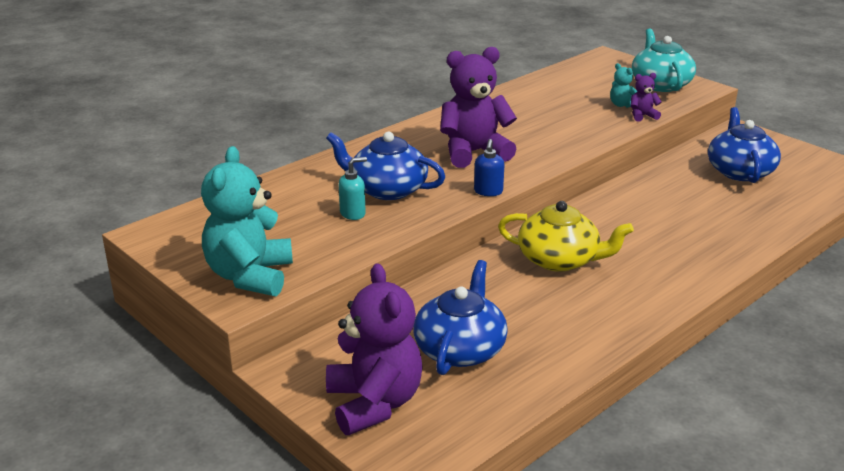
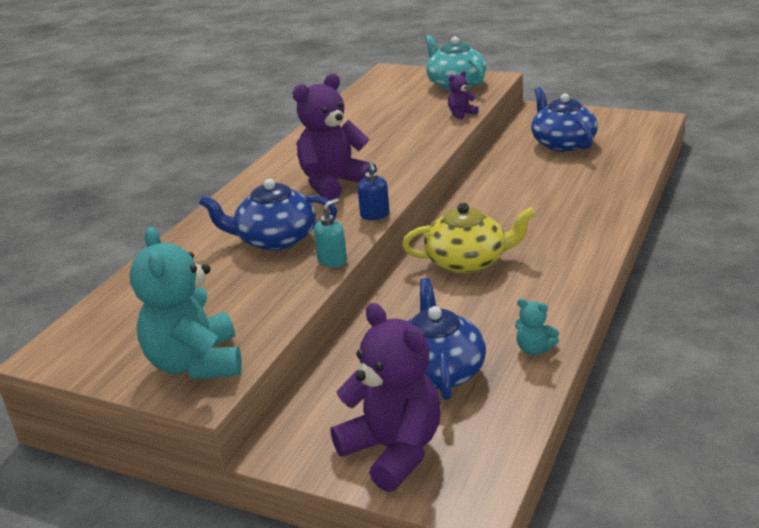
camera: 20 degrees left, 0 degrees up
turquoise soap dispenser [339,157,367,220] -> turquoise soap dispenser moved to [314,198,347,267]
turquoise teddy bear [610,63,637,108] -> turquoise teddy bear moved to [515,298,559,355]

